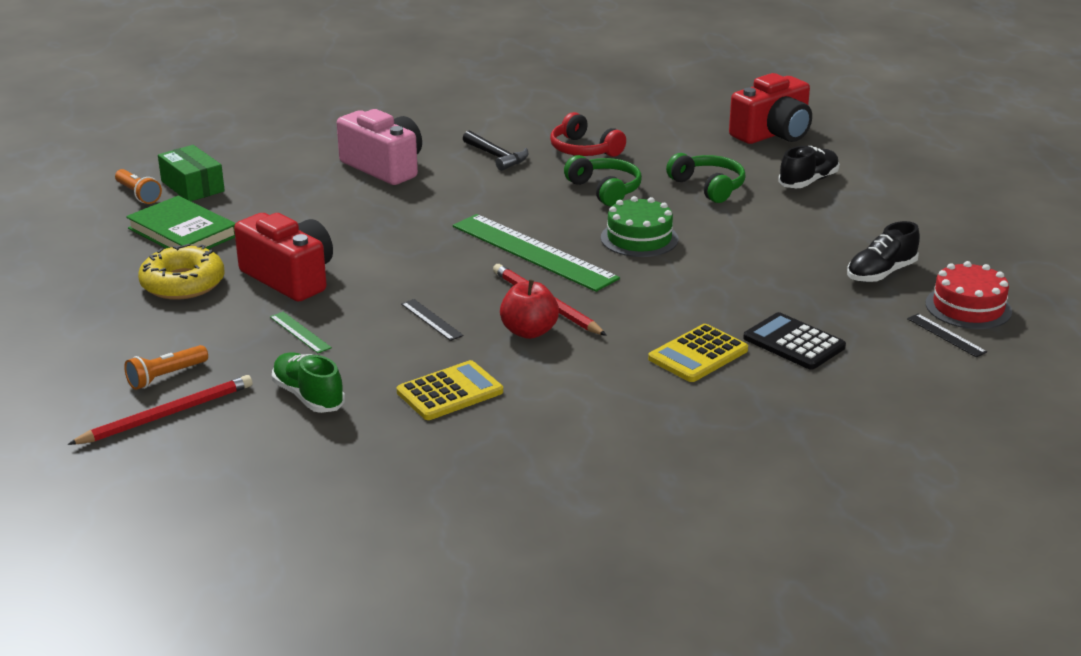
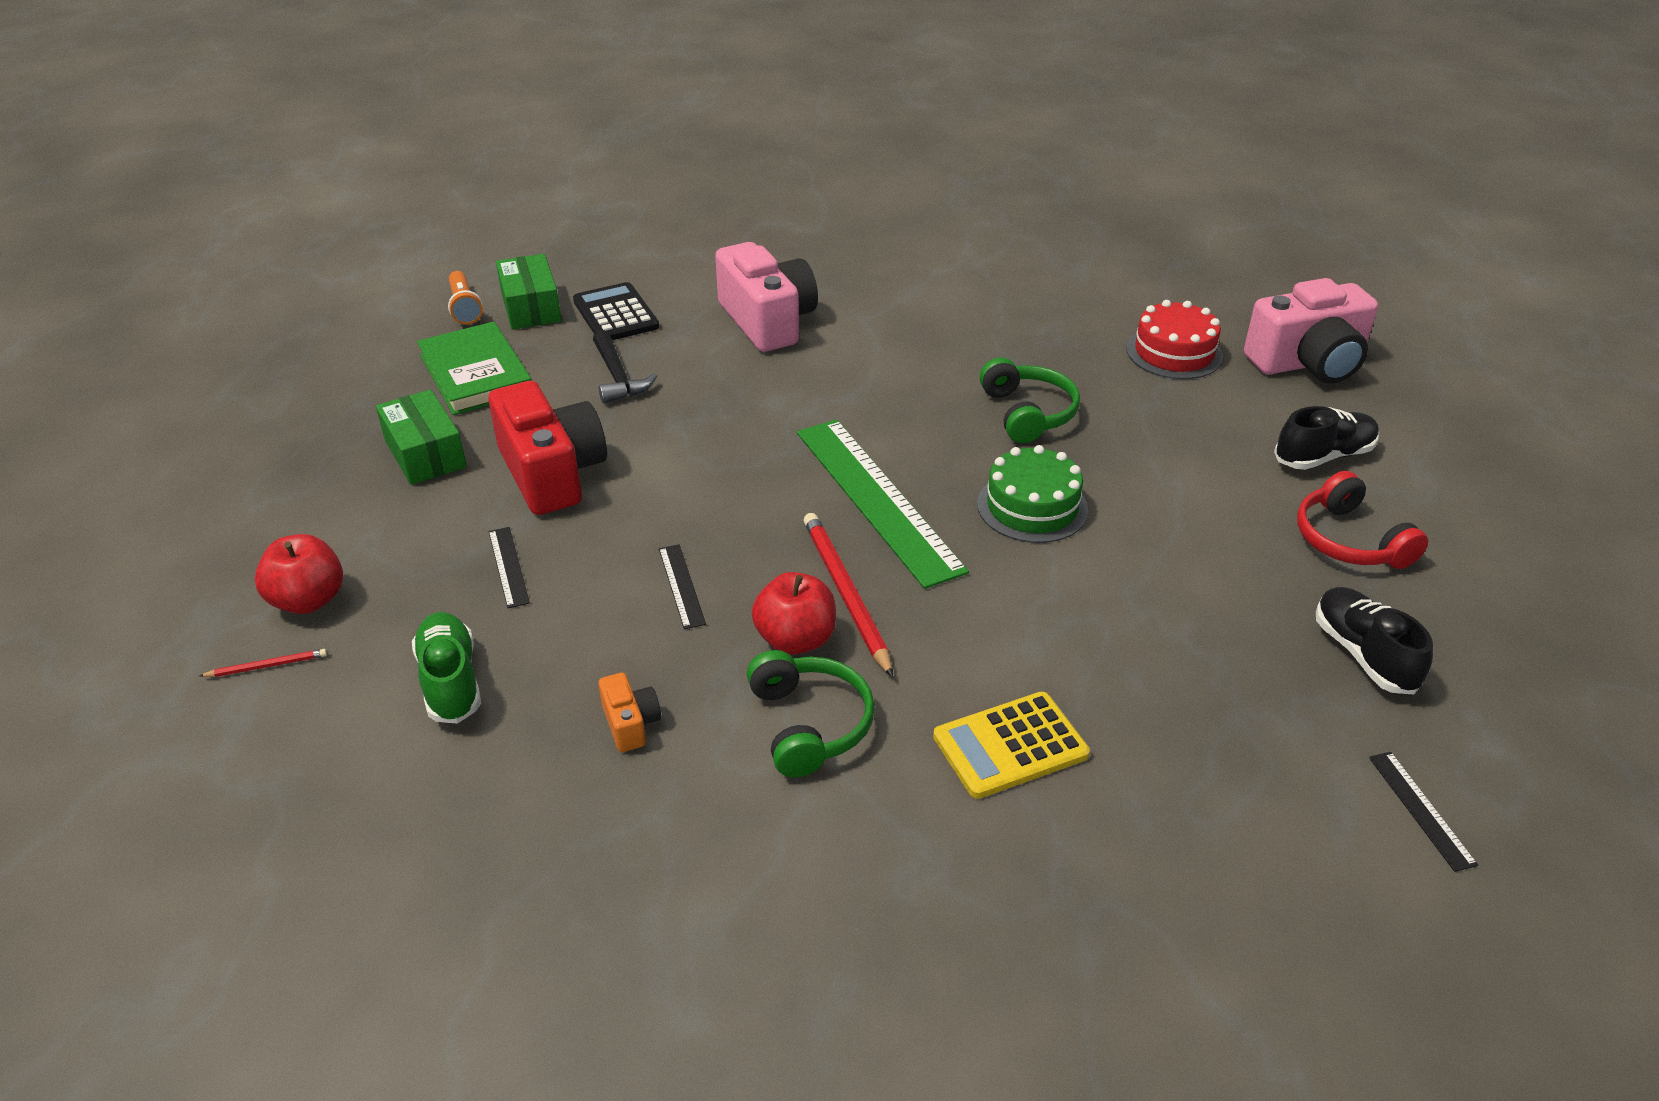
camera: 20 degrees right, 10 degrees up
red pencil [68,375,253,445] -> red pencil [200,649,327,677], size x0.46
orange flashlight [124,345,208,390] -> red apple [255,534,343,614]
yellow donut [138,244,225,300] -> green box [376,389,467,485]
green ruler [270,312,332,353] -> black ruler [489,527,530,608]
yellow calculator [397,360,503,420] -> orange camera [598,673,661,752]
black hammer [463,131,529,171] -> black hammer moved to [593,330,657,404]
red headphones [550,112,626,157] -> red headphones moved to [1297,471,1428,569]
green headphones [666,153,746,203] -> green headphones moved to [747,650,875,778]
red camera [729,73,812,144] -> pink camera [1244,278,1378,384]
black calculator [743,312,846,370] -> black calculator moved to [573,282,659,340]
black shoe [847,221,920,282] -> black shoe turned 90 degrees clockwise [1316,587,1433,694]
red cake [926,261,1012,329] -> red cake moved to [1126,300,1223,379]

